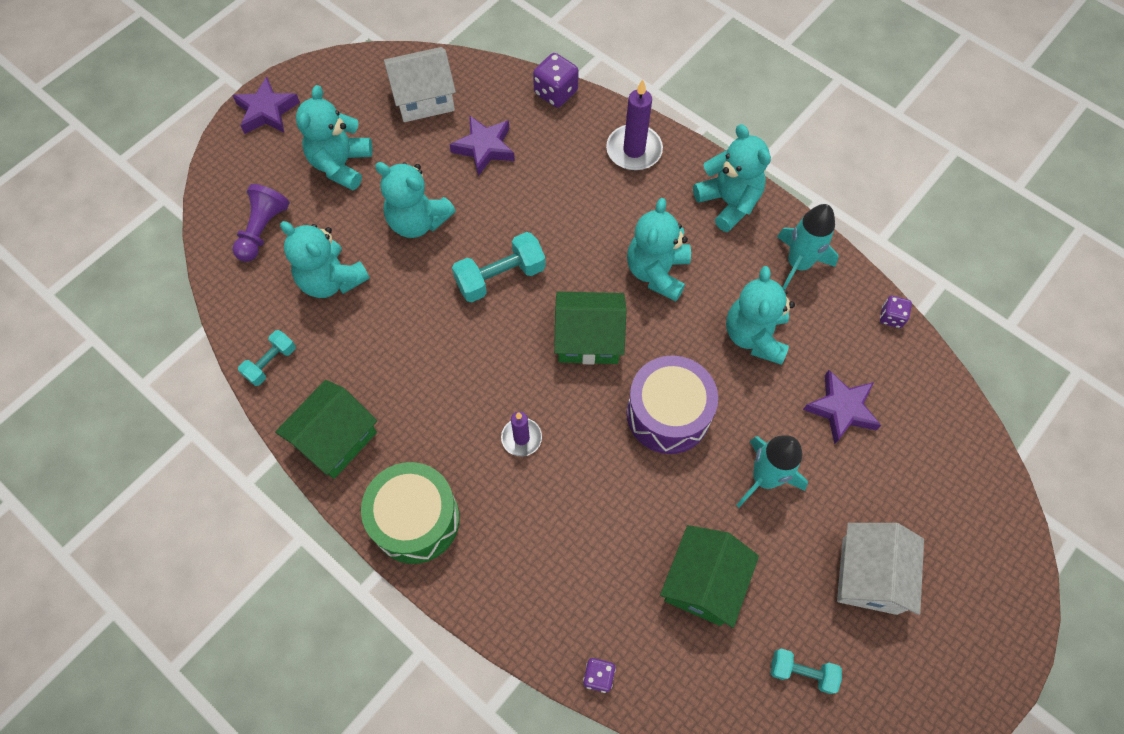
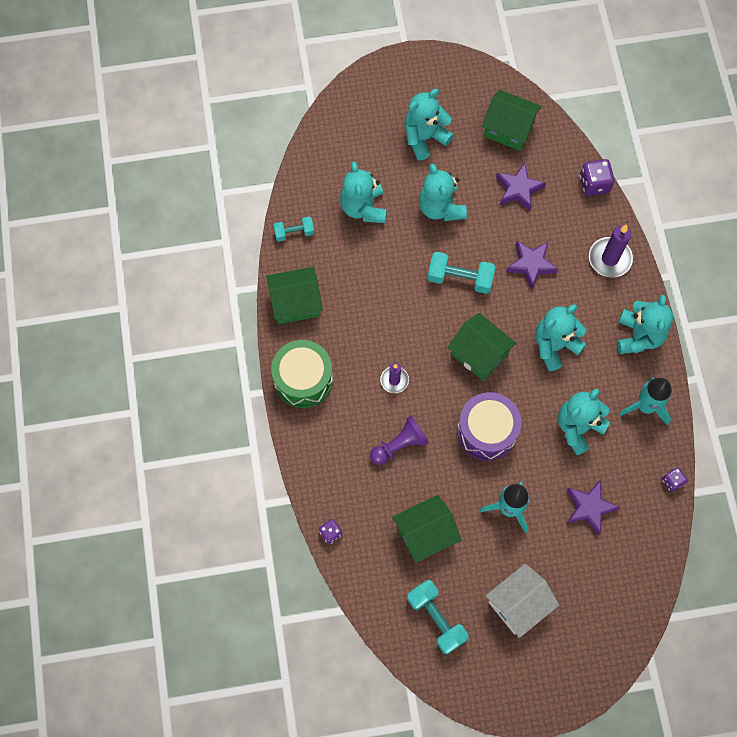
camera: 40 degrees right, 5 degrees up
purple star [232,77,300,134] -> purple star moved to [506,241,558,290]
purple pawn [233,184,290,262] -> purple pawn moved to [370,416,429,465]
white house [384,47,456,122] -> green house [482,90,542,151]
turquoise dumbbell [771,649,842,694] -> turquoise dumbbell [407,580,469,654], size x1.62

